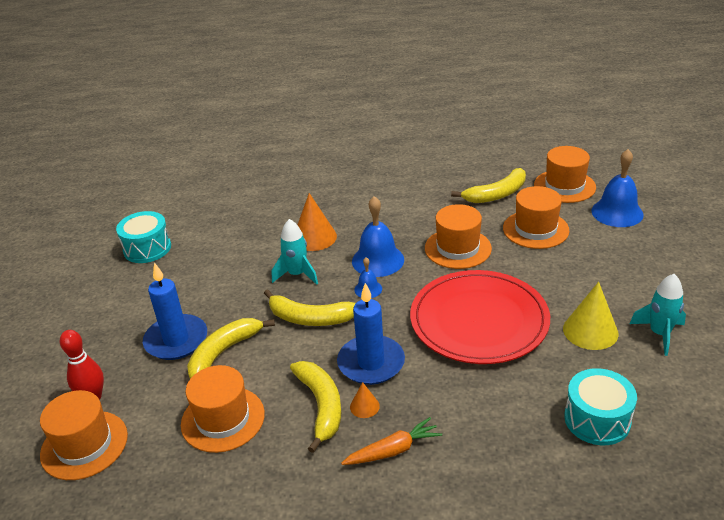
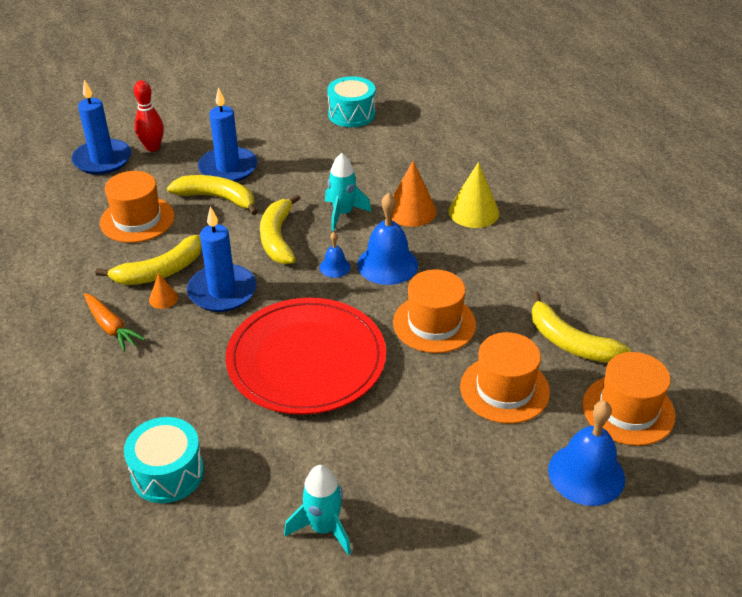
camera: 70 degrees right, 5 degrees up
orange hat [40,390,128,480] -> blue candle [71,79,131,175]
yellow cone [563,282,619,350] -> yellow cone moved to [448,162,499,228]

